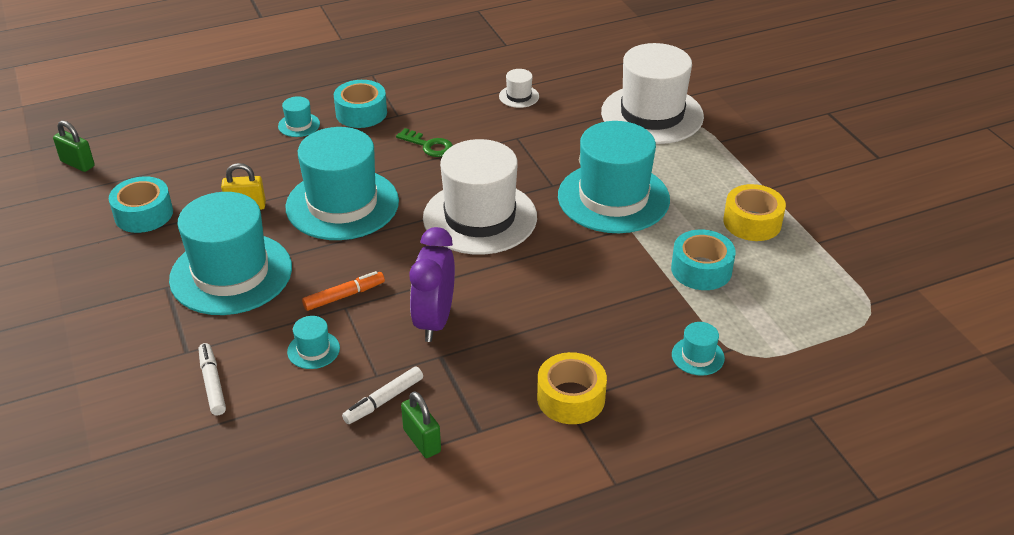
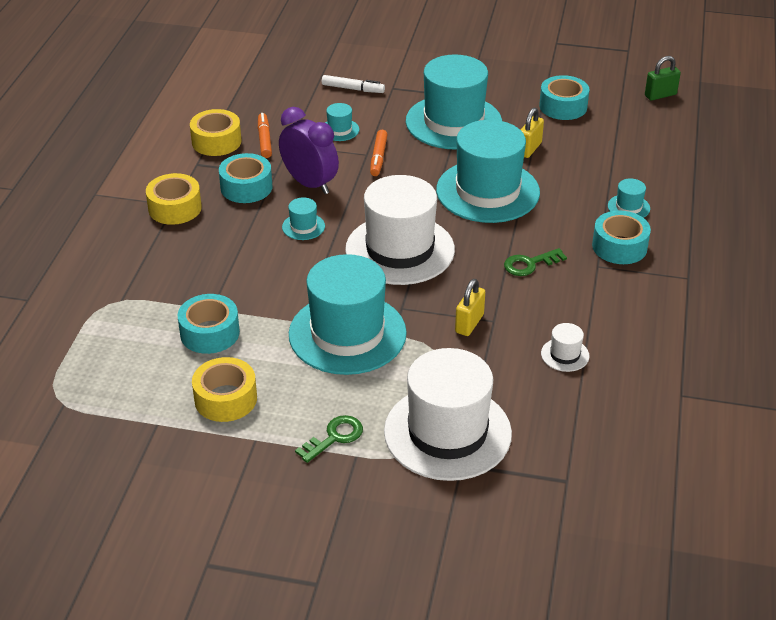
camera: 125 degrees right, 0 degrees up
white marker [342,366,423,424] -> orange marker [258,113,272,158]
green padlock [401,391,441,458] -> yellow tape [190,109,242,156]
turquoise hat [672,322,725,376] -> turquoise hat moved to [282,198,325,240]
none -> turquoise tape [219,153,272,203]
none -> green key [295,415,363,463]
none -> yellow padlock [455,279,485,336]

